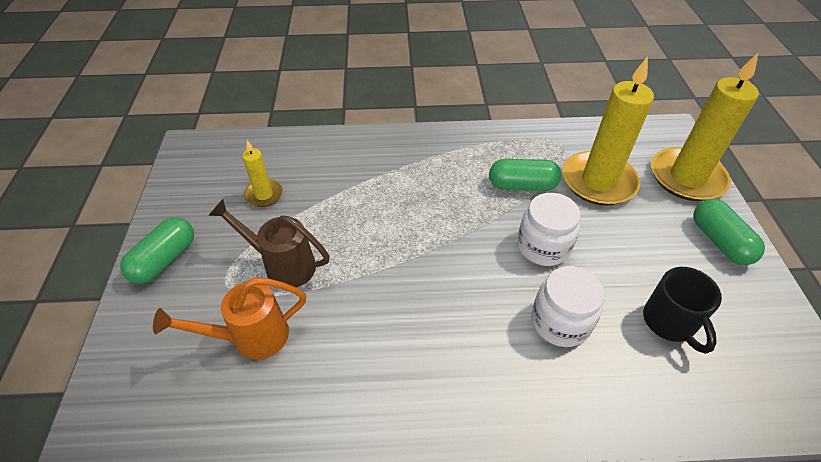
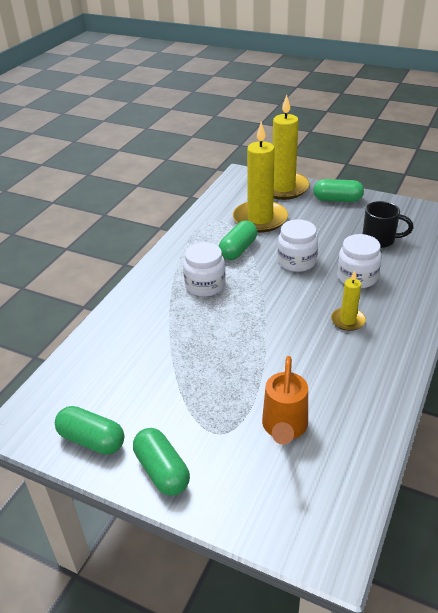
camera: 60 degrees left, 10 degrees down
brown watering can [208,199,329,287] -> none
yellow candle [242,140,283,207] -> yellow candle moved to [331,270,366,331]
none -> green capsule [55,406,124,455]
none -> white jar [183,242,226,297]

